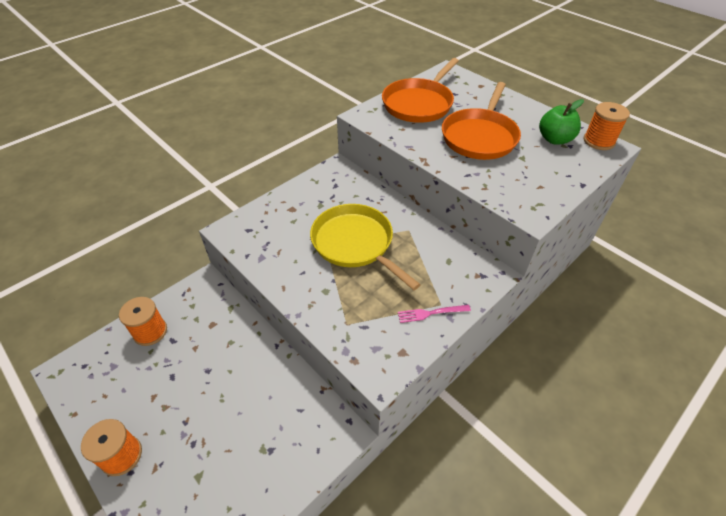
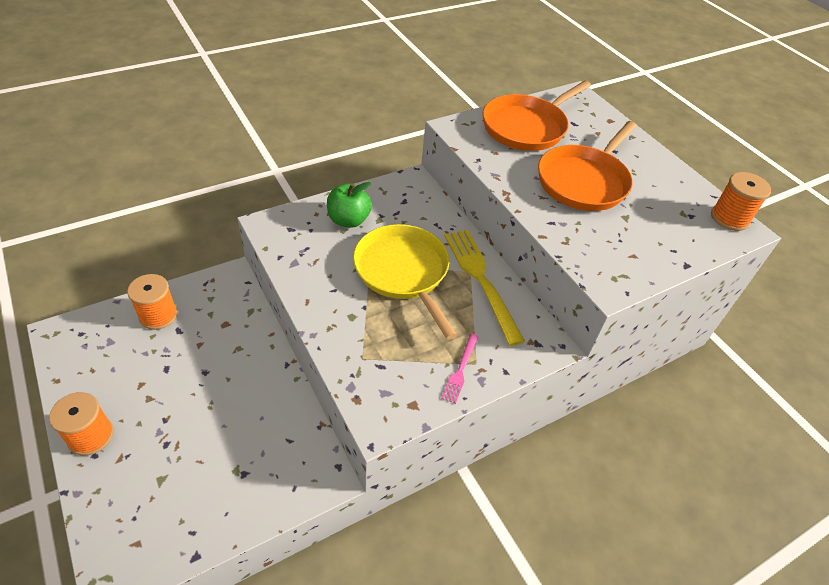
camera: 10 degrees right, 0 degrees up
pink fork [398,305,471,323] -> pink fork turned 75 degrees counterclockwise [441,333,479,404]
green apple [539,99,584,145] -> green apple moved to [327,182,372,228]
none -> yellow fork [444,230,525,346]

